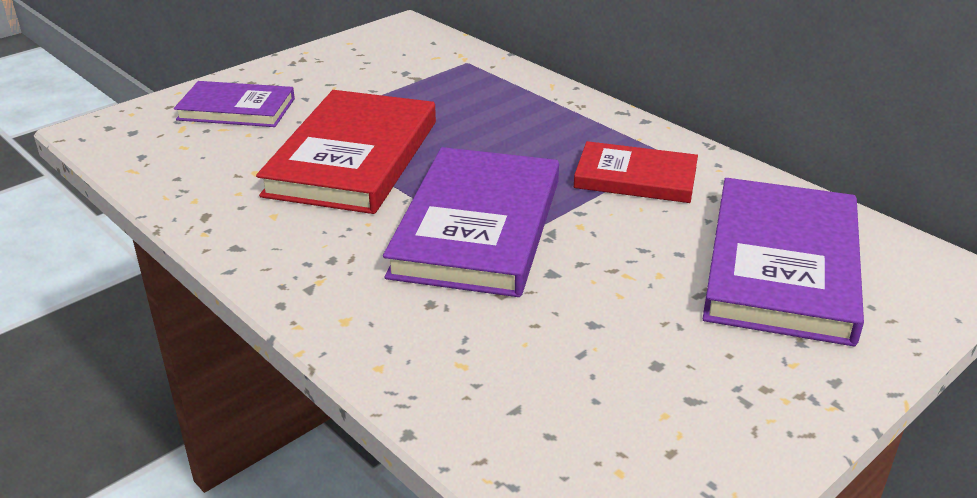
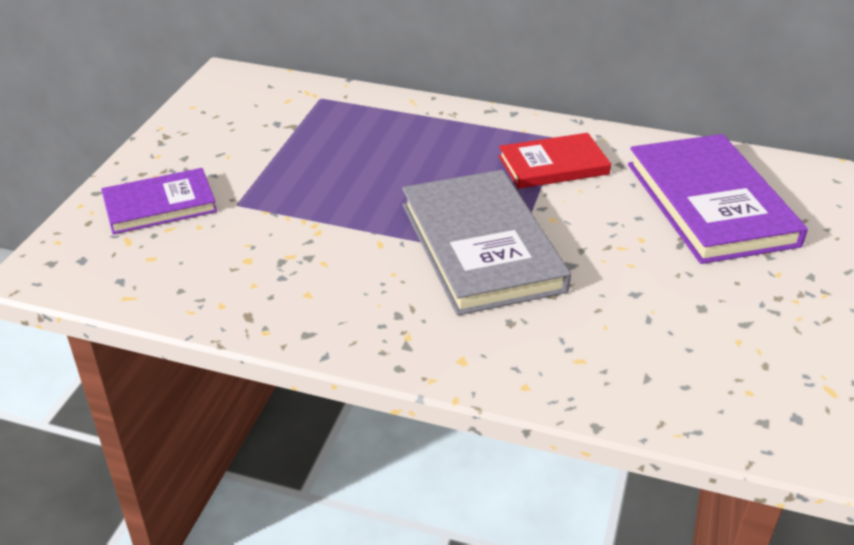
camera: 30 degrees left, 5 degrees up
red book [256,90,436,214] -> none
purple book [383,147,559,297] -> grey book [402,170,571,315]

